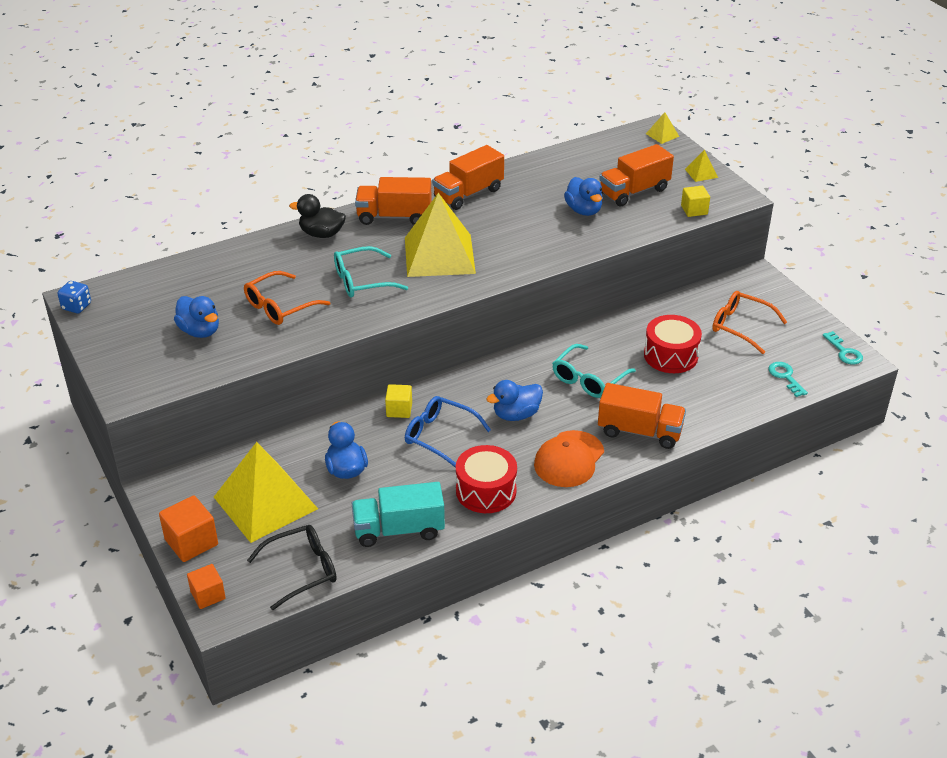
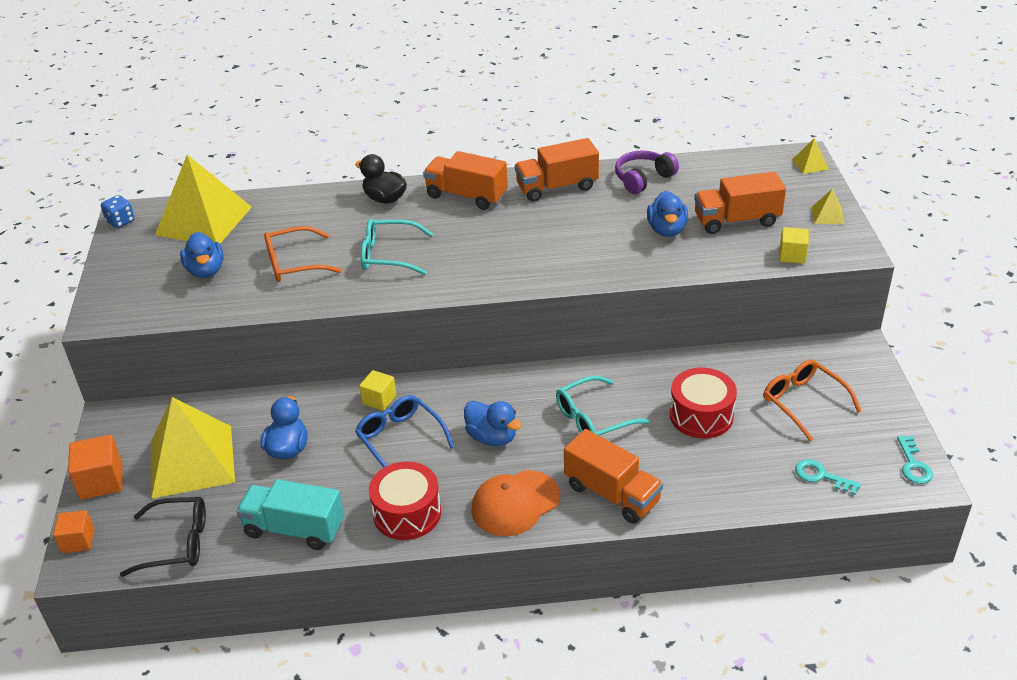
camera: 25 degrees right, 0 degrees up
yellow pyramid [405,193,476,277] -> yellow pyramid moved to [155,155,252,244]
blue duck [486,380,543,421] -> blue duck turned 135 degrees counterclockwise [464,401,522,446]
turquoise key [768,362,808,397] -> turquoise key turned 60 degrees counterclockwise [795,459,861,495]
none -> purple headphones [615,150,679,194]

